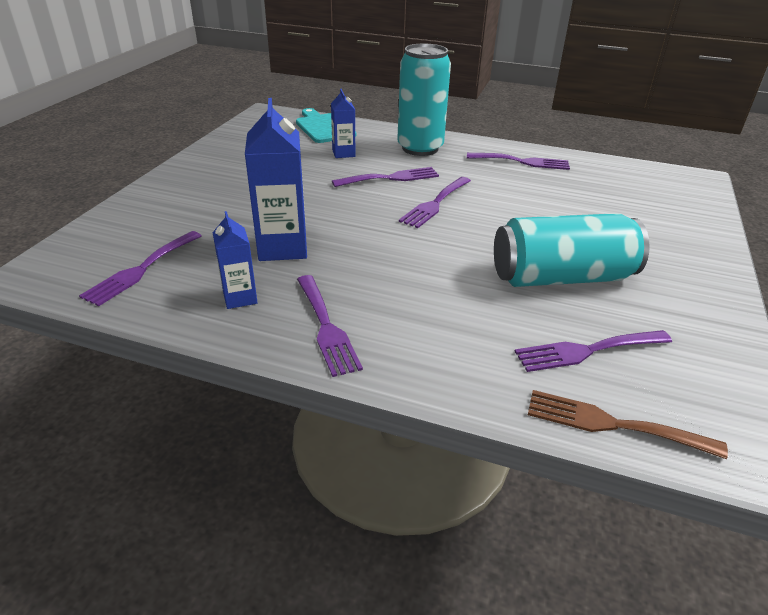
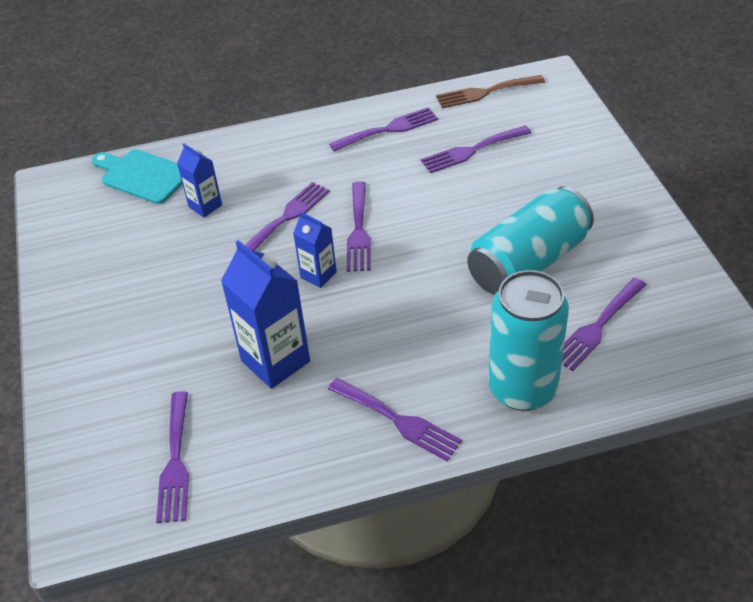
camera: 30 degrees left, 10 degrees up
blue carton [212,211,258,309] -> blue carton moved to [293,212,337,288]
turquoise can [397,44,451,156] -> turquoise can moved to [488,270,569,411]
brown fork [528,390,728,459] -> brown fork moved to [436,75,545,108]
none -> purple fork [421,126,531,173]

